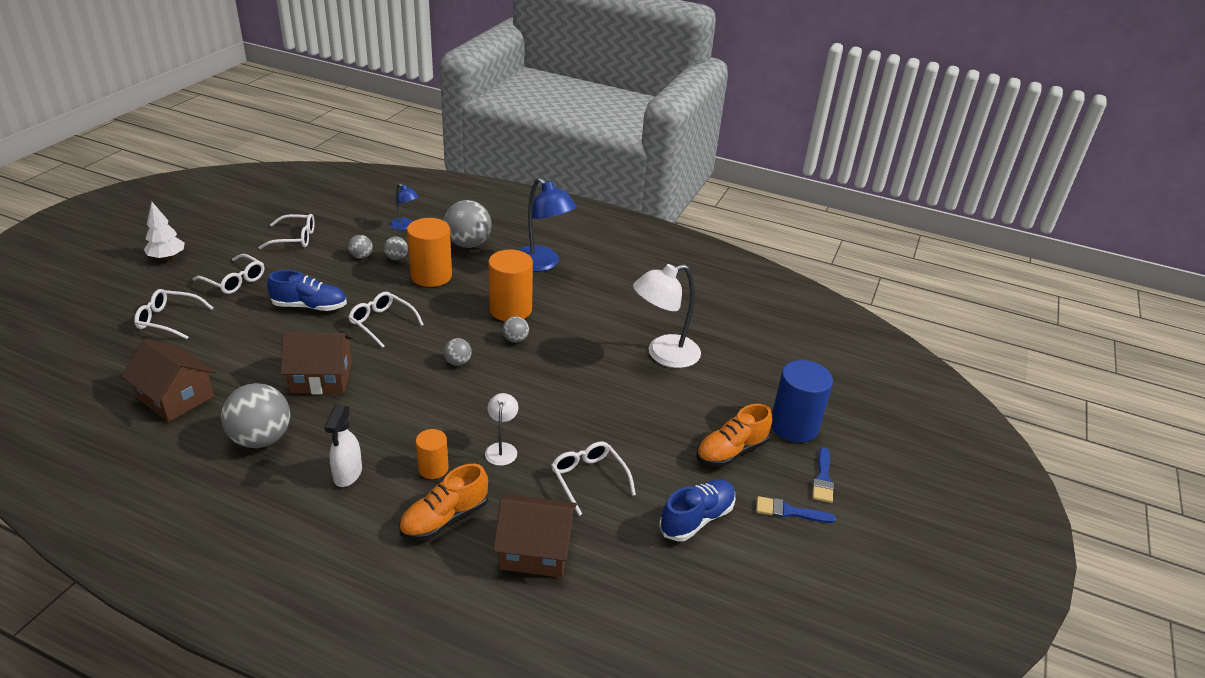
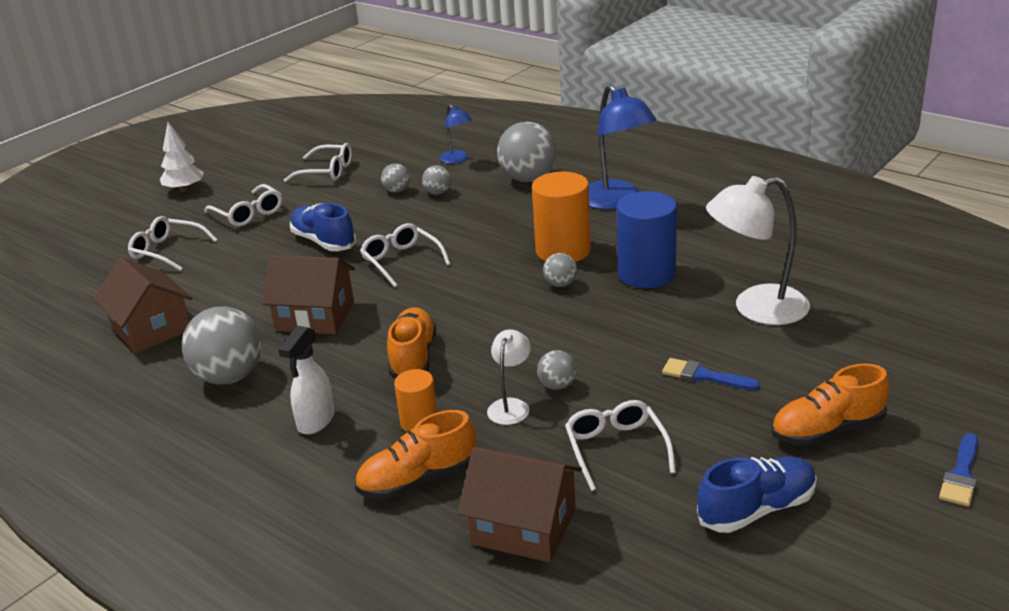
camera: 20 degrees right, 5 degrees down
blue shoe [267,270,347,311] -> blue shoe turned 150 degrees counterclockwise [290,203,356,251]
orange cylinder [407,218,452,287] -> none
grey ball [444,338,472,366] -> grey ball moved to [537,350,577,390]
blue brush [756,496,836,523] -> blue brush moved to [662,358,760,390]
blue cylinder [771,360,833,443] -> blue cylinder moved to [617,191,677,288]
none -> orange shoe [387,307,436,379]

